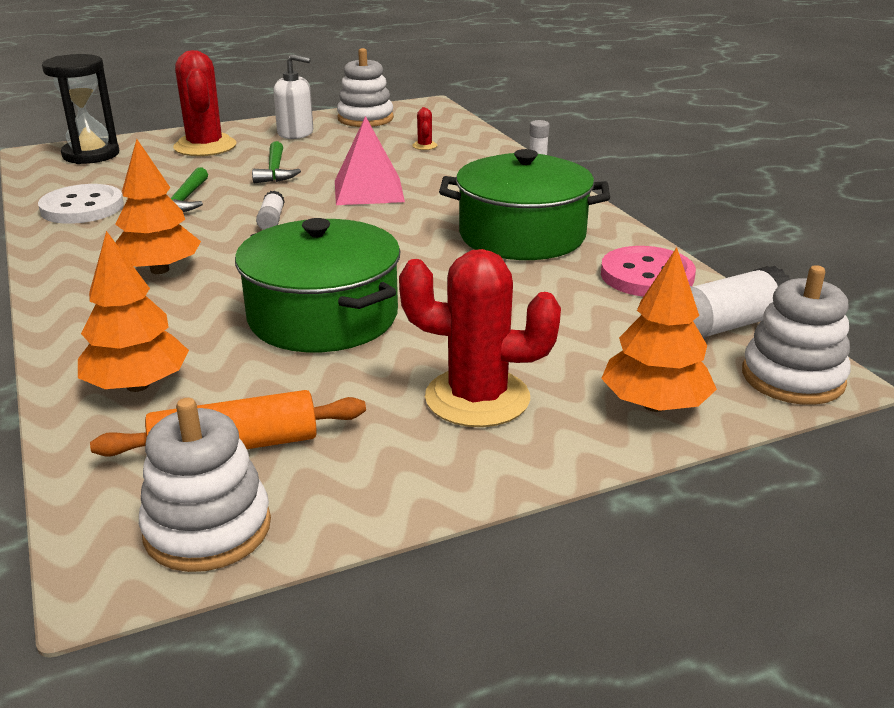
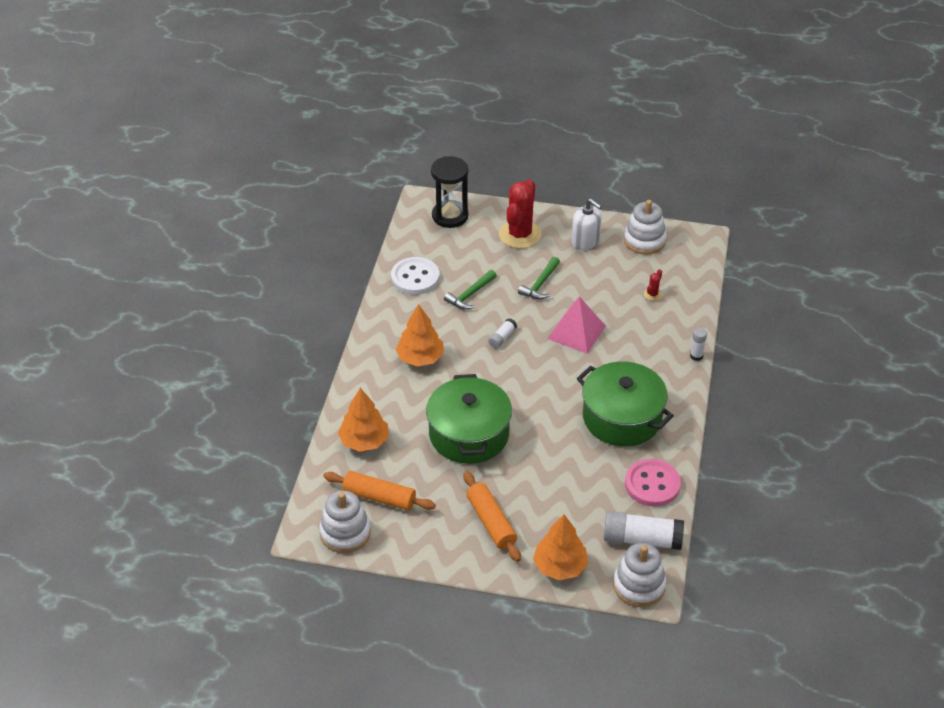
camera: 35 degrees right, 15 degrees up
red cactus [399,249,561,427] -> orange rolling pin [464,471,521,562]

